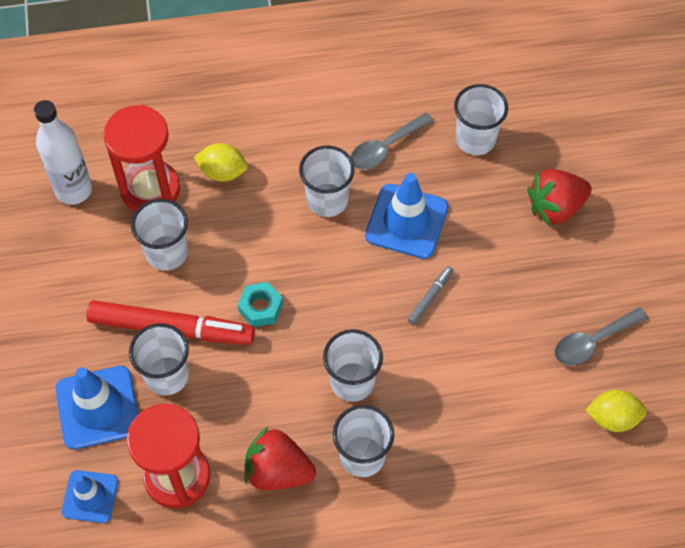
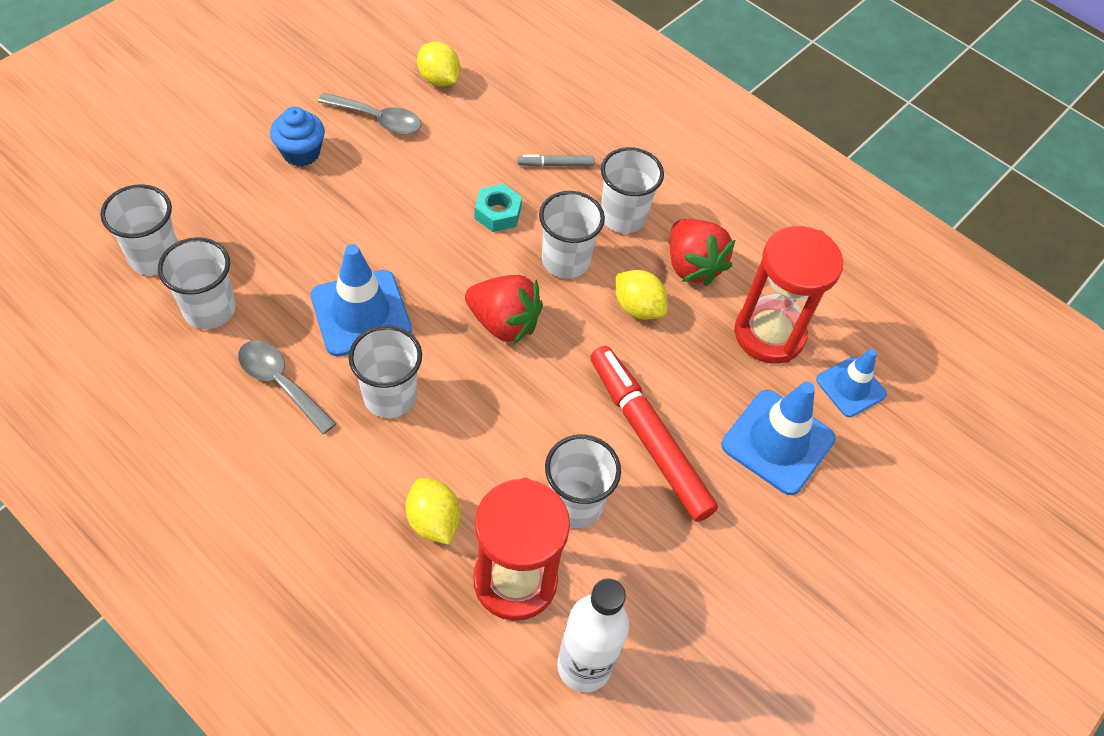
camera: 135 degrees left, 5 degrees down
white cup [129,323,189,396] -> white cup moved to [101,184,177,275]
turquoise nut [238,282,283,327] -> turquoise nut moved to [474,184,522,232]
grey spoon [351,112,434,170] -> grey spoon turned 150 degrees counterclockwise [238,340,337,435]
grey marker [408,266,454,325] -> grey marker moved to [518,155,595,167]
red strawberry [527,169,592,226] -> red strawberry moved to [465,275,543,345]
none -> blue cupcake [270,107,325,167]
none -> yellow lemon [615,270,668,320]

